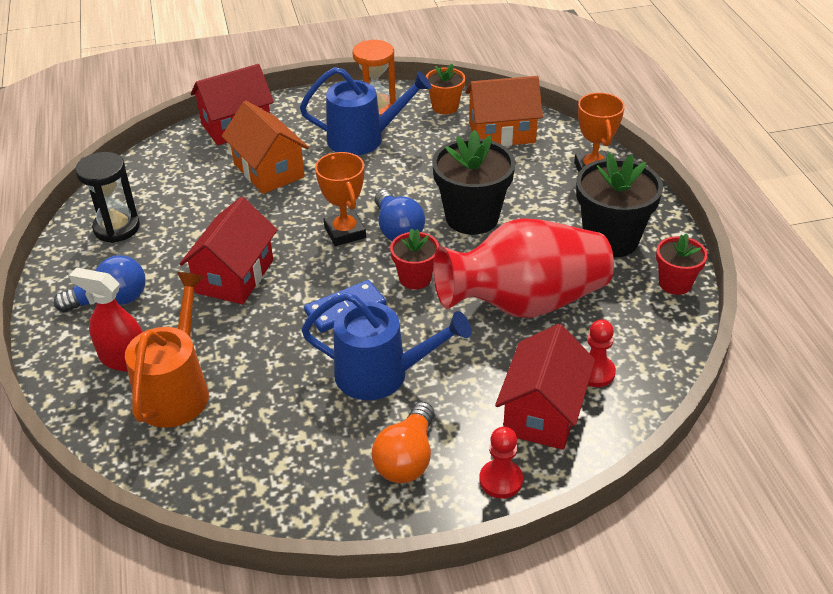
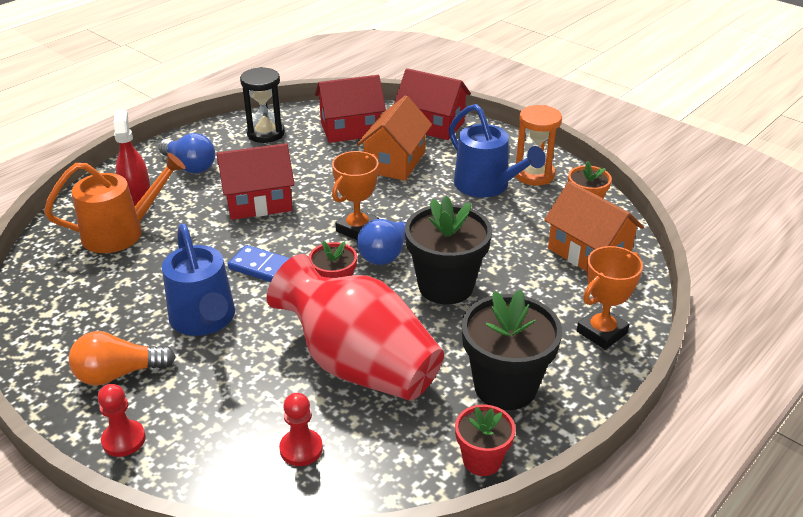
camera: 55 degrees right, 5 degrees down
red house [495,324,595,450] -> red house moved to [315,75,386,143]

